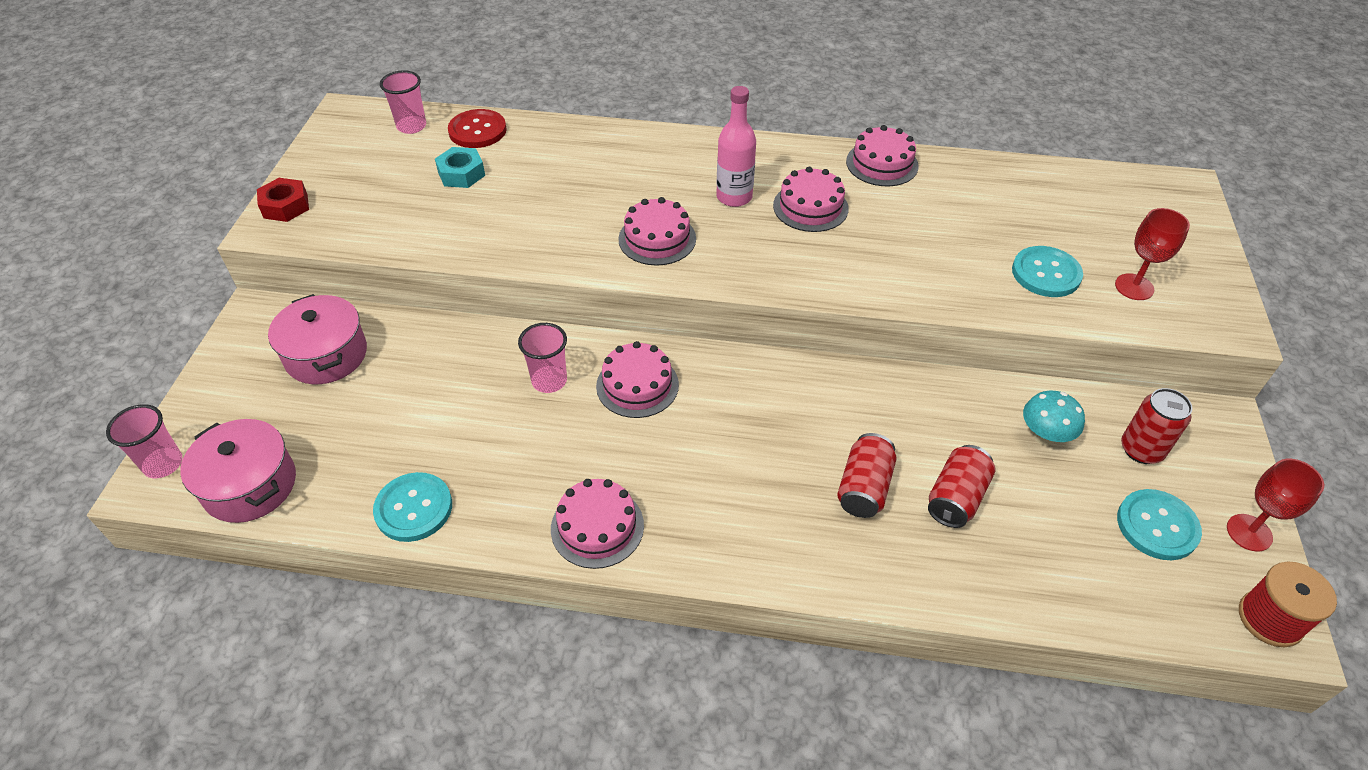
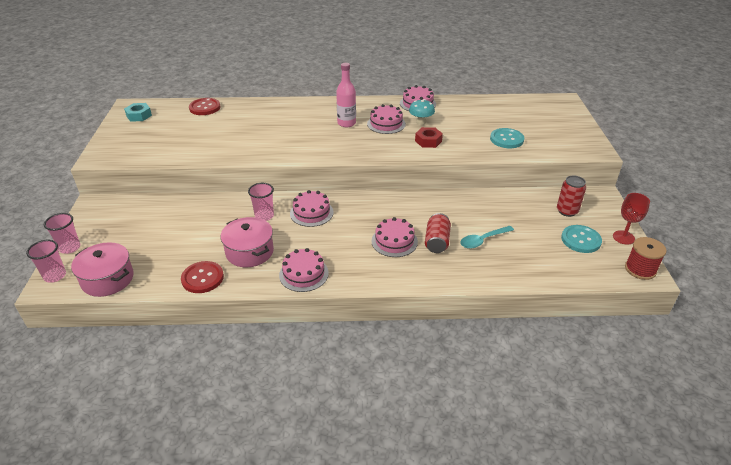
camera: 10 degrees left, 10 degrees down
red nut [257,178,309,222] -> red nut moved to [415,127,443,148]
pink pot [268,294,367,384] -> pink pot moved to [221,217,274,267]
turquoise button [373,472,452,542] -> red button [181,261,224,293]
pink cup [380,70,426,134] -> pink cup moved to [44,213,80,254]
turquoise nut [435,147,485,188] -> turquoise nut moved to [124,103,152,122]
pink cake [618,197,696,266] -> pink cake moved to [371,217,418,257]
red can [928,445,996,528] -> turquoise spoon [460,226,514,249]
turquoise mushroom [1023,391,1085,446] -> turquoise mushroom moved to [409,99,435,125]
red goblet [1115,208,1190,300] -> none

